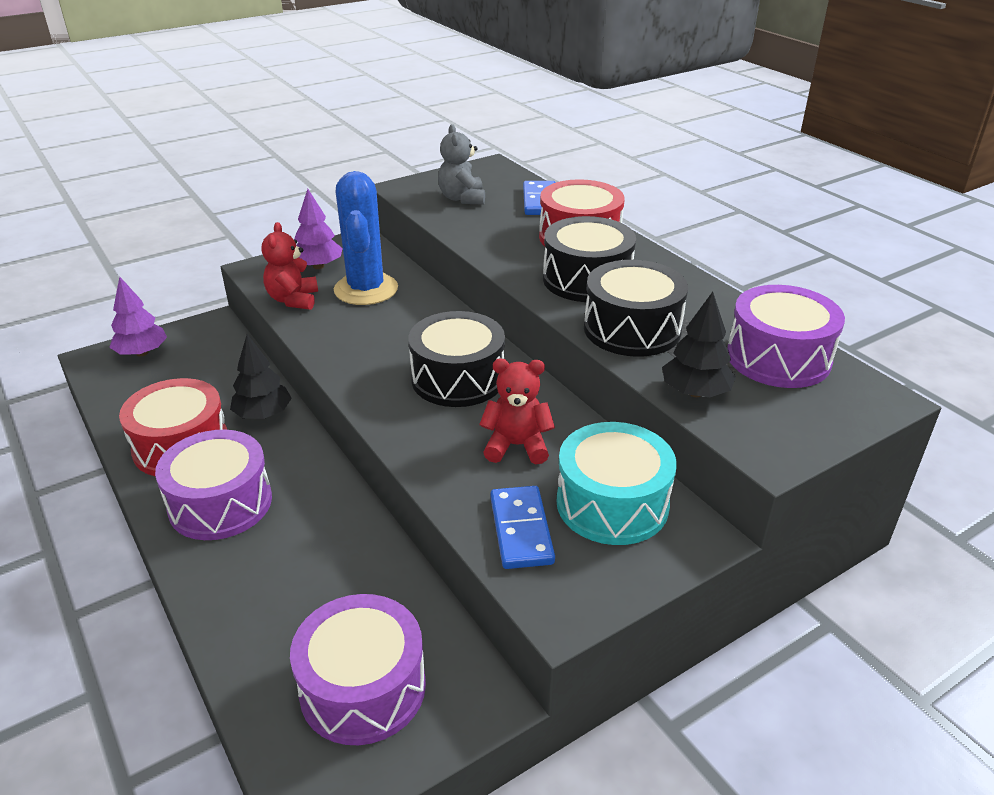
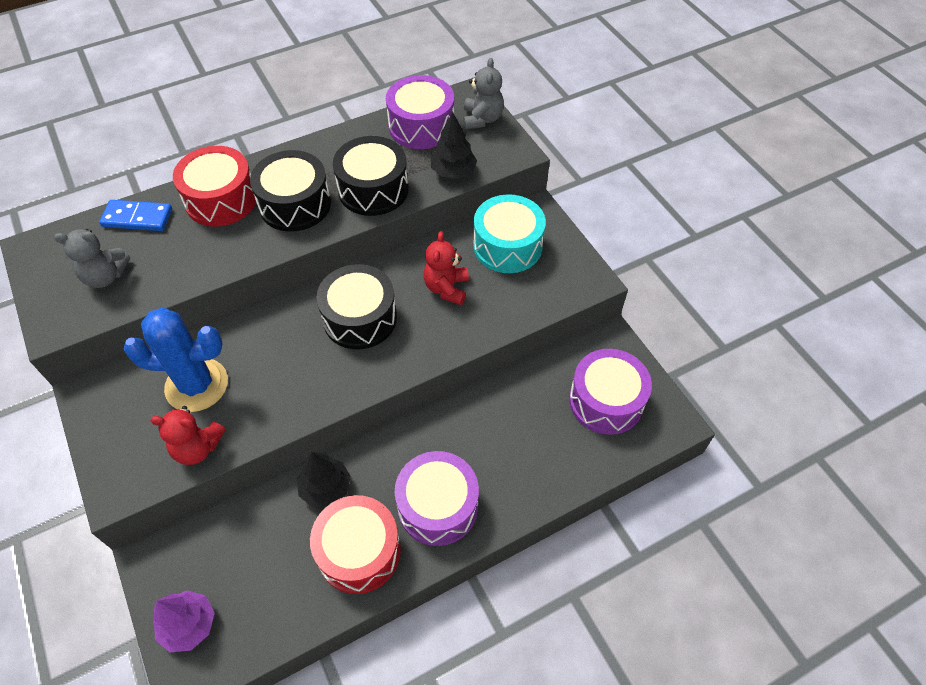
camera: 85 degrees left, 20 degrees up
purple tree [294,189,343,269] -> none
blue domino [490,486,555,569] -> none
none -> grey teddy bear [463,58,504,129]

